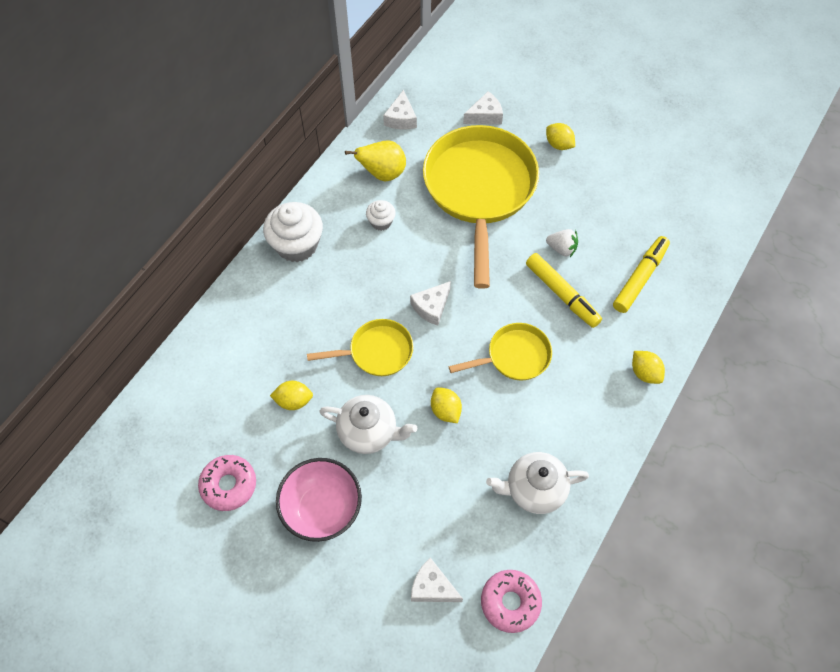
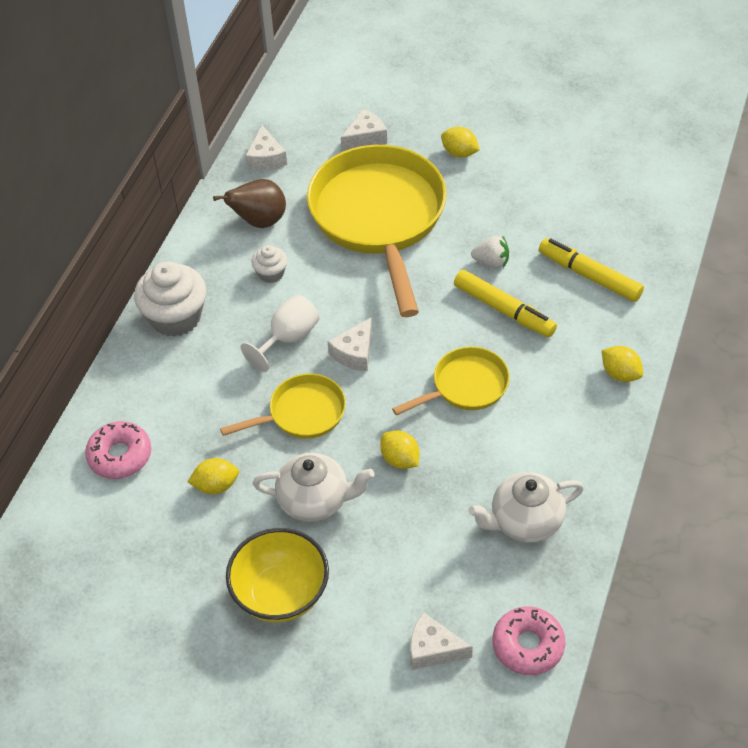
camera: 10 degrees left, 10 degrees down
pink donut [198,455,256,511] -> pink donut moved to [85,421,151,479]
pink bowl [276,458,362,542] -> yellow bowl [226,528,329,622]
yellow pear [345,141,406,181] -> brown pear [213,179,286,228]
yellow marker [613,236,670,313] -> yellow marker turned 75 degrees counterclockwise [539,238,644,302]
none -> white goblet [241,295,320,372]

